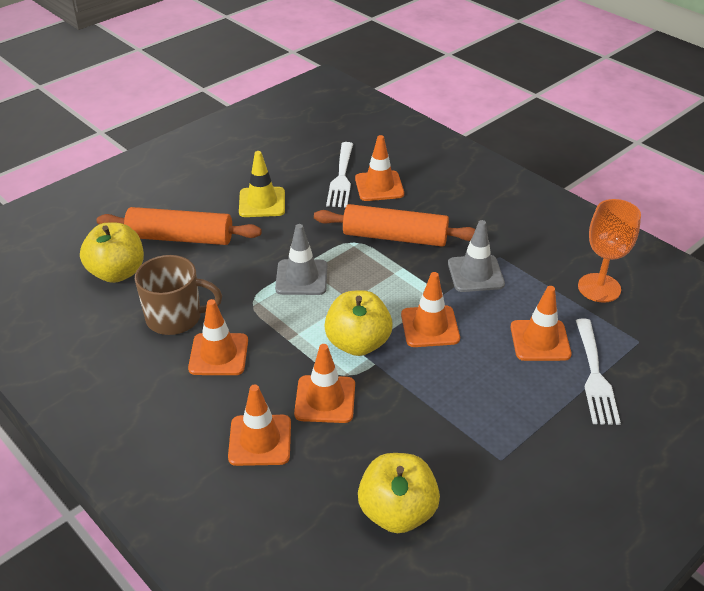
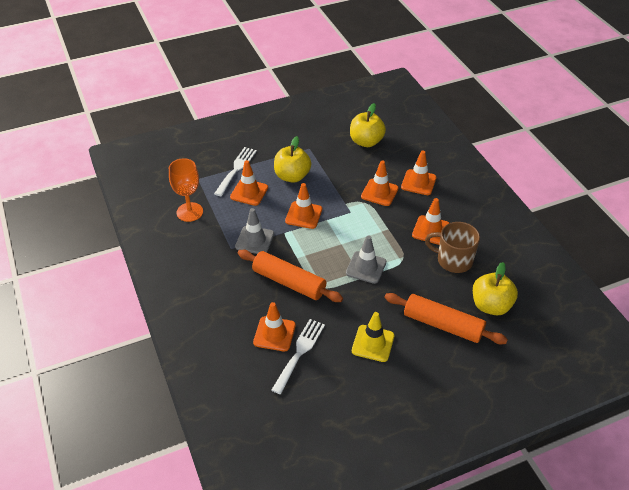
camera: 160 degrees left, 5 degrees up
yellow apple [324,290,393,356] -> yellow apple moved to [274,136,311,183]

